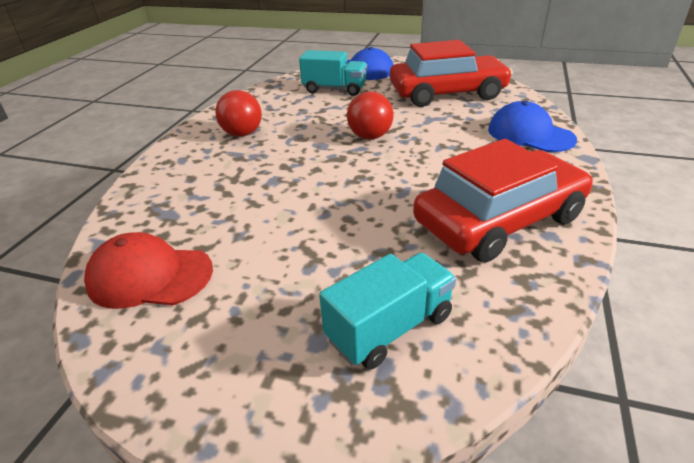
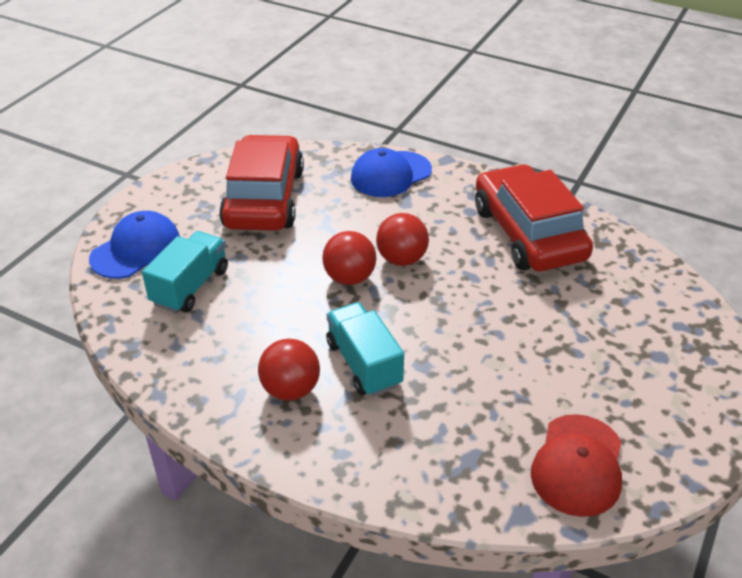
camera: 80 degrees left, 5 degrees up
turquoise truck [319,253,456,370] -> turquoise truck moved to [326,302,404,397]
none -> red ball [376,213,429,266]

